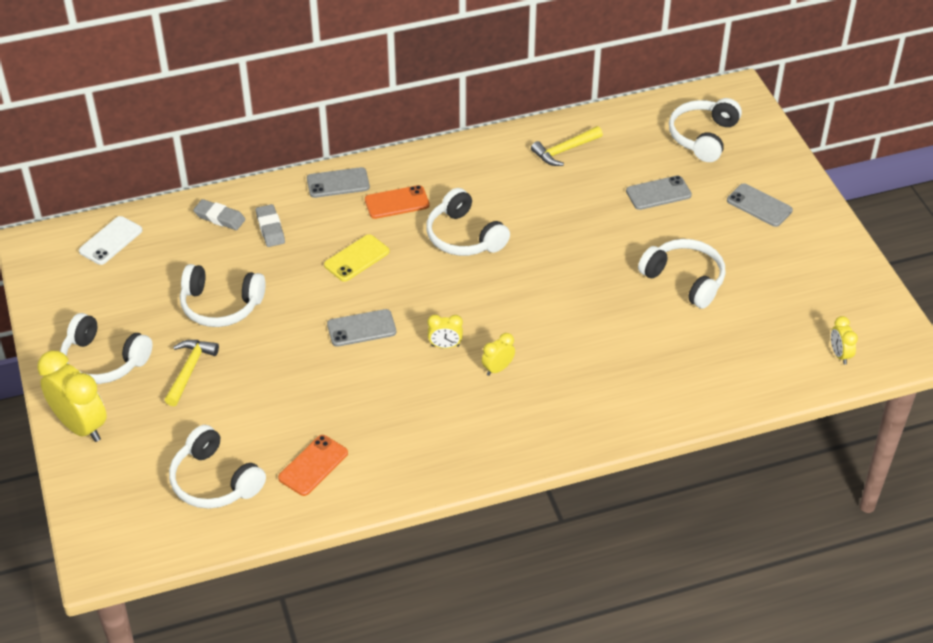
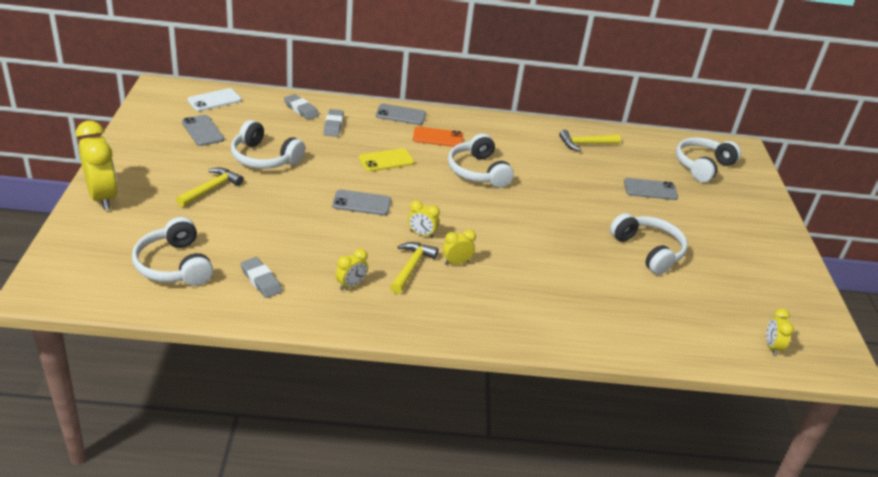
camera: 15 degrees right, 10 degrees down
white headphones [60,313,153,384] -> none
orange phone [278,435,348,496] -> grey eraser [240,257,282,298]
grey phone [727,183,793,227] -> grey phone moved to [182,115,224,146]
none -> yellow clock [336,249,368,290]
none -> yellow hammer [390,242,439,294]

